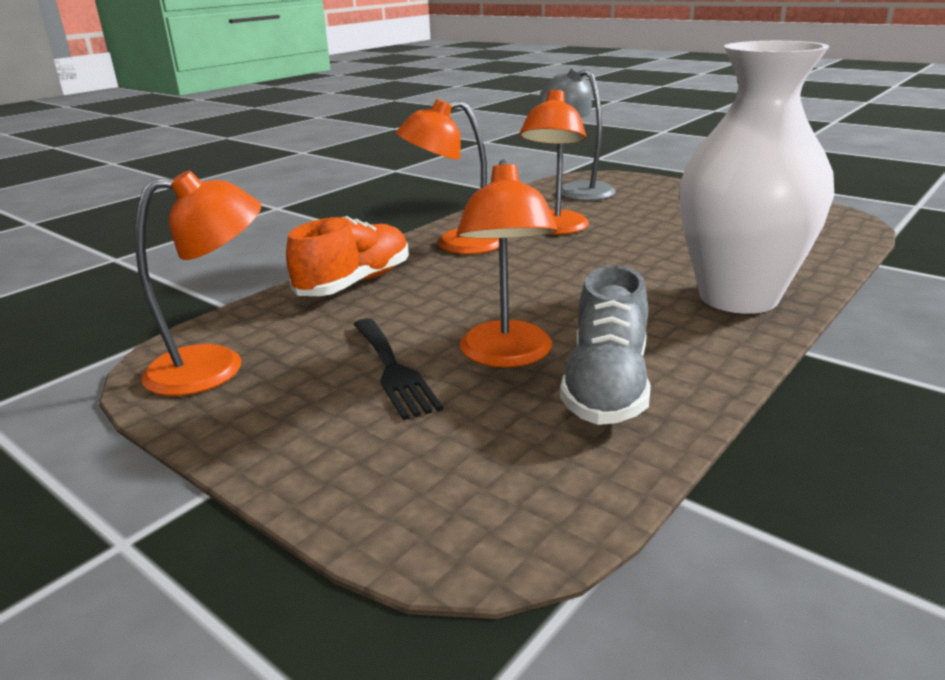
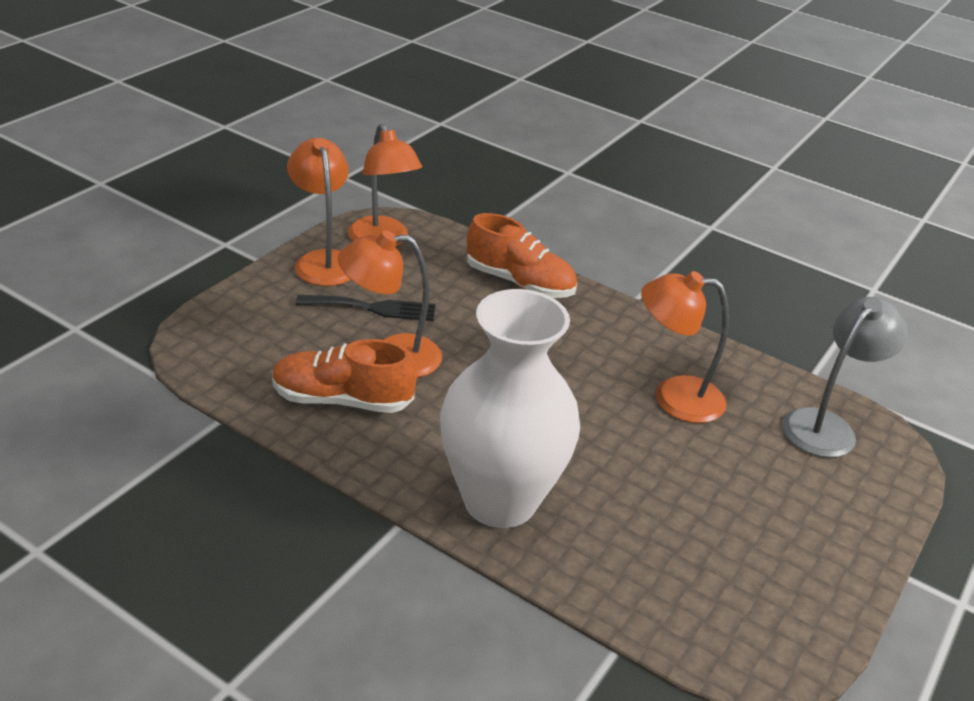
camera: 80 degrees right, 10 degrees up
black fork [353,318,443,420] -> black fork turned 150 degrees counterclockwise [296,295,435,321]
orange lamp [396,99,499,254] -> orange lamp moved to [287,138,351,286]
grey shoe [560,265,651,425] -> orange shoe [272,339,417,413]

